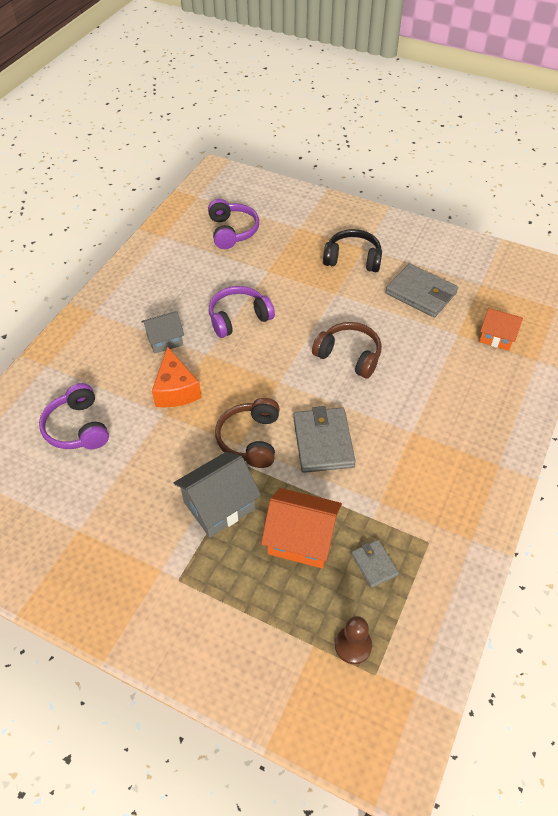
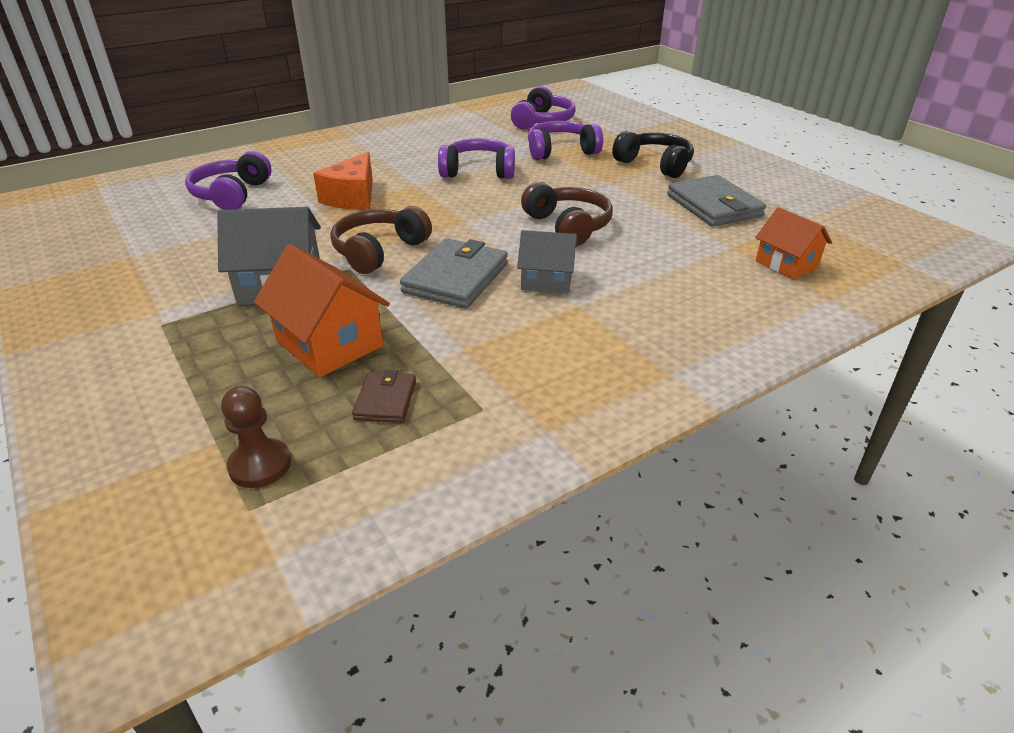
camera: 30 degrees right, 15 degrees down
grey house [141,311,184,354] -> grey house moved to [517,230,577,294]
grey wallet [351,540,399,588] -> brown wallet [352,370,416,423]
none -> purple headphones [528,121,603,160]

